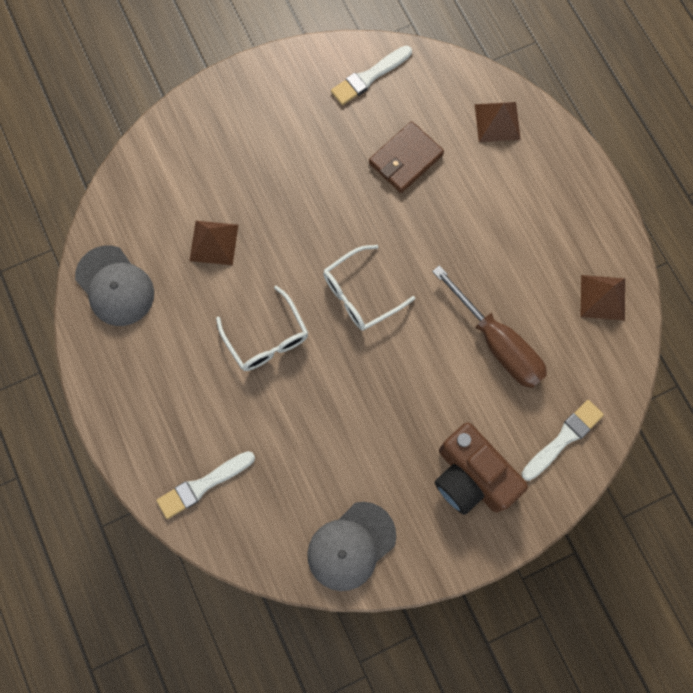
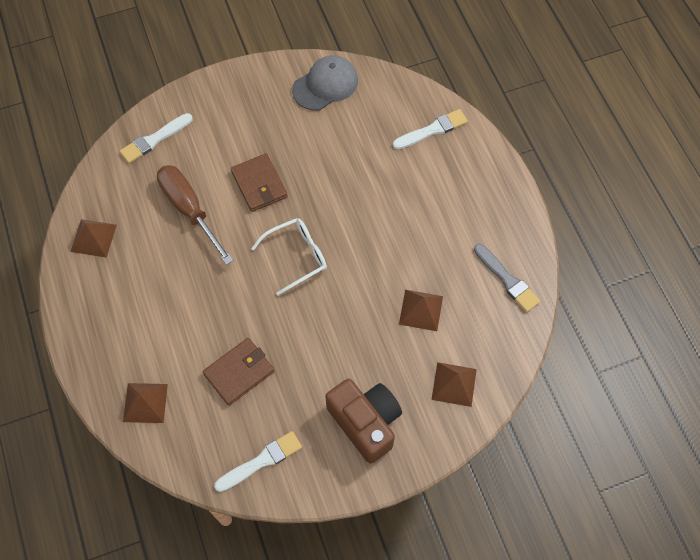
camera: 175 degrees left, 10 degrees down
grey cap [75,246,154,326] -> grey brush [474,244,540,312]
white glasses [216,286,308,371] -> none
brown camera [435,422,528,515] -> brown camera moved to [326,379,402,463]
none -> brown wallet [231,154,288,212]
none -> brown pyramid [432,362,477,407]

